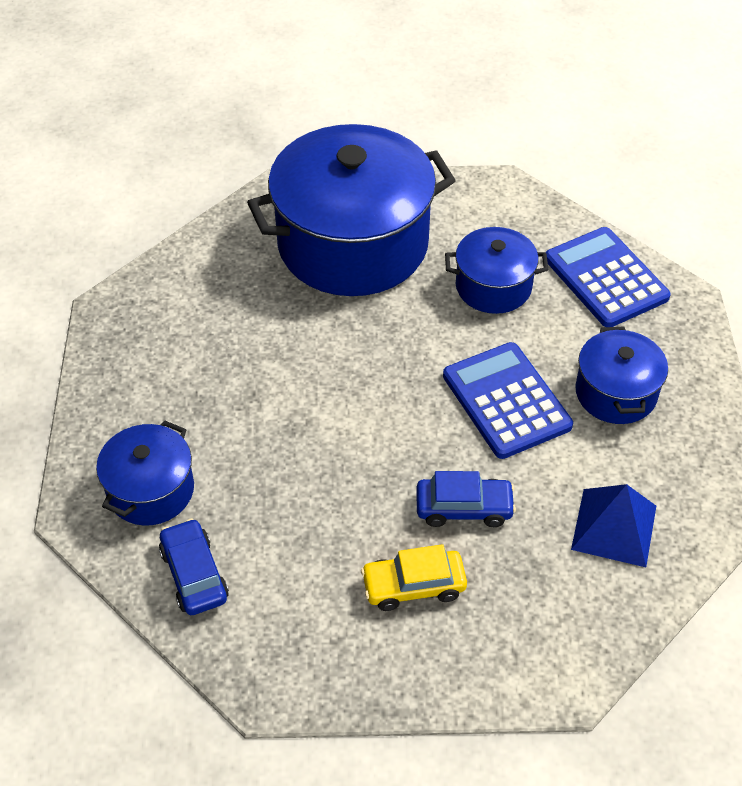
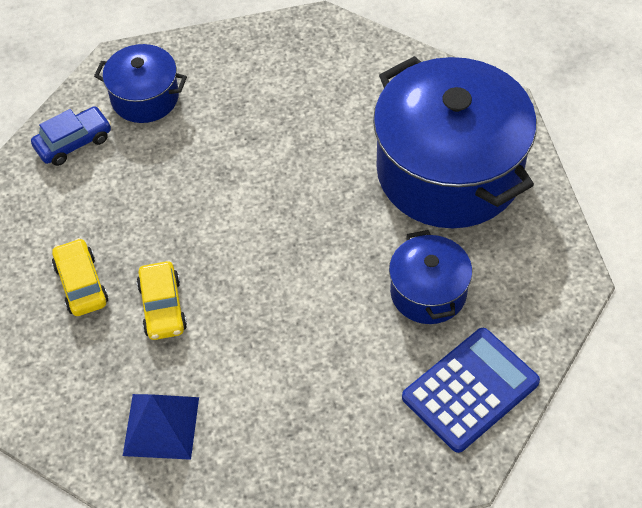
camera: 80 degrees right, 5 degrees up
blue car [416,471,516,527] -> yellow car [137,261,187,340]
blue calculator [443,342,573,459] -> none
blue pot [575,326,668,424] -> none

